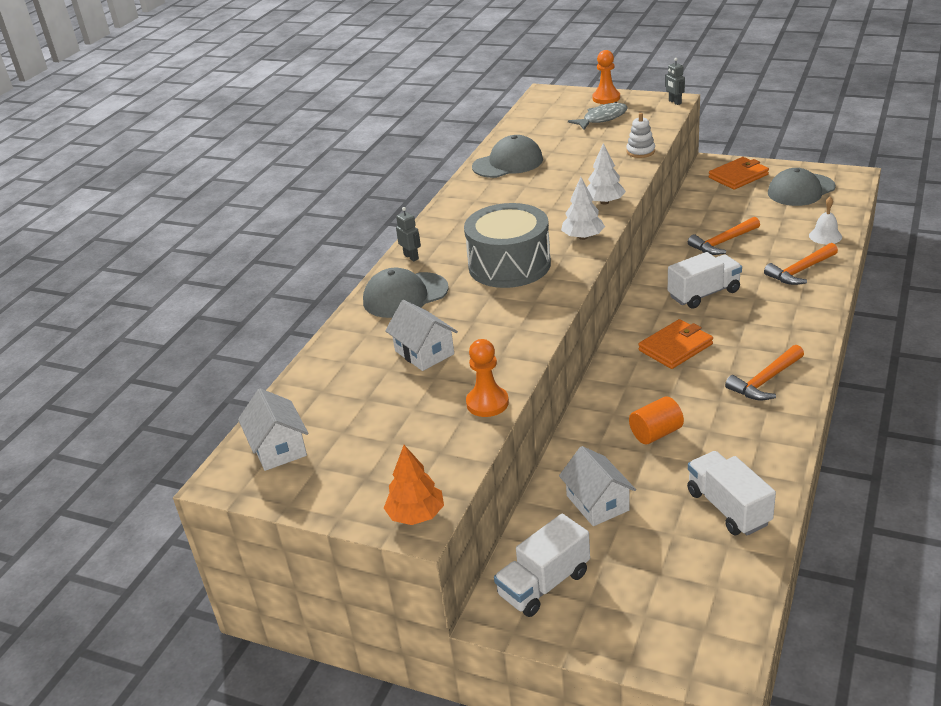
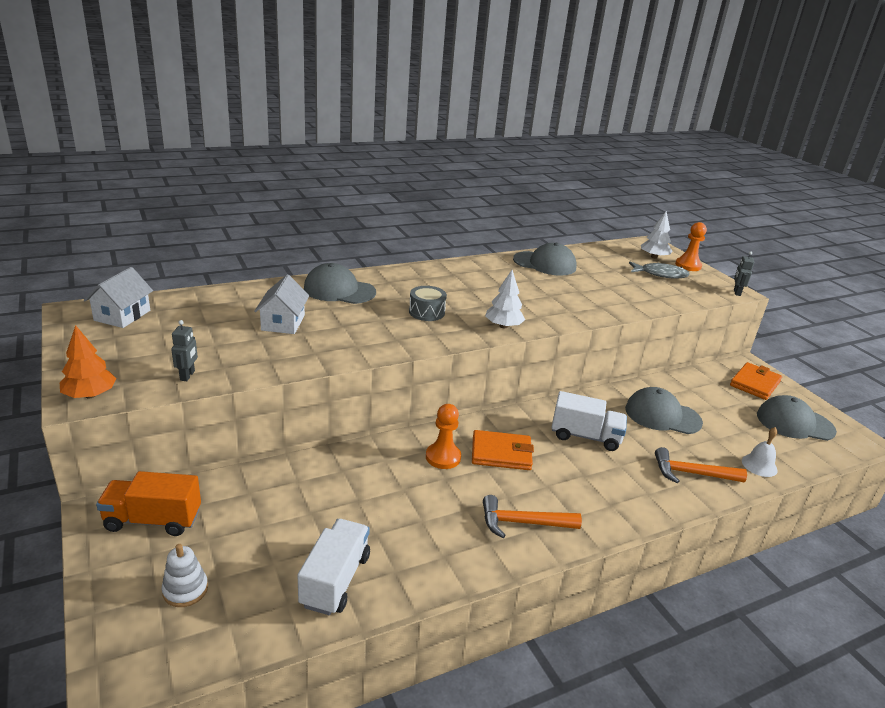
camera: 35 degrees right, 5 degrees down
grey robot [396,207,421,261] -> grey robot moved to [171,320,198,381]
grey drum [464,203,551,288] -> grey drum [409,286,447,321], size x0.50
orange pawn [466,339,509,417] -> orange pawn moved to [426,404,461,469]
white truck [494,514,590,617] -> orange truck [96,471,201,536]
white house [559,446,636,526] -> none
white tree [587,143,626,204] -> white tree moved to [641,211,673,259]
white stacking toy [626,113,655,158] -> white stacking toy moved to [162,544,208,607]
orange cylinder [629,396,684,445] -> none
orange hammer [688,217,760,255] -> grey cap [625,387,703,434]
orange wallet [709,157,769,190] -> orange wallet turned 60 degrees counterclockwise [730,362,782,400]

